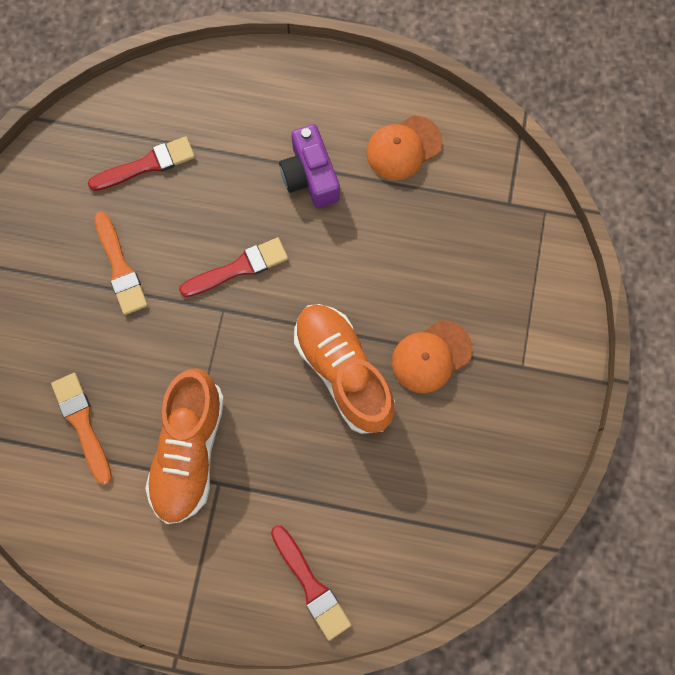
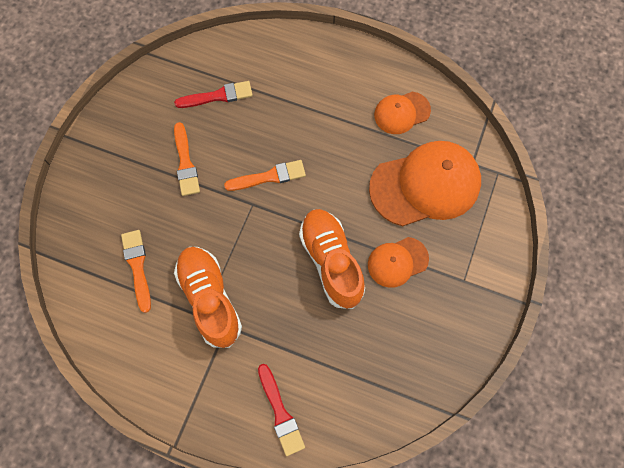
camera: 10 degrees right, 5 degrees down
orange shoe [145,368,224,524] -> orange shoe turned 135 degrees clockwise [174,247,242,348]
red brush [179,237,288,297] -> orange brush [224,160,306,191]
purple camera [279,124,340,208] -> none
none -> orange cap [369,141,481,226]

